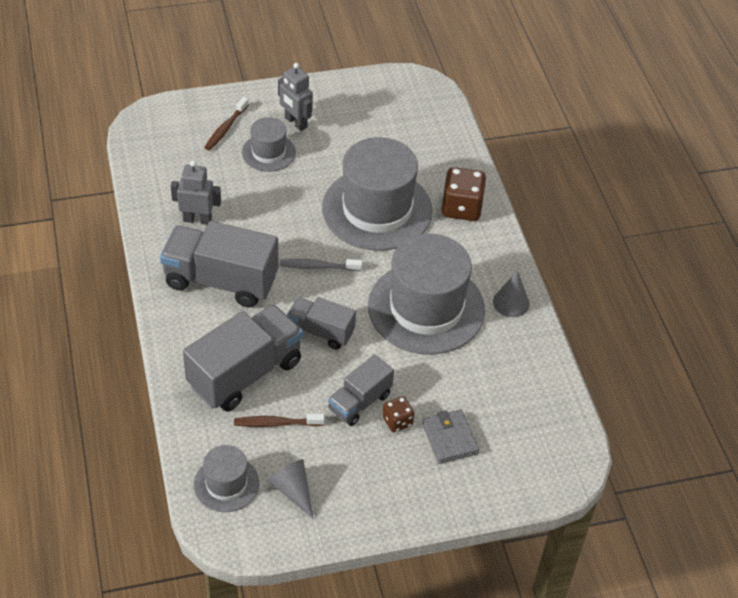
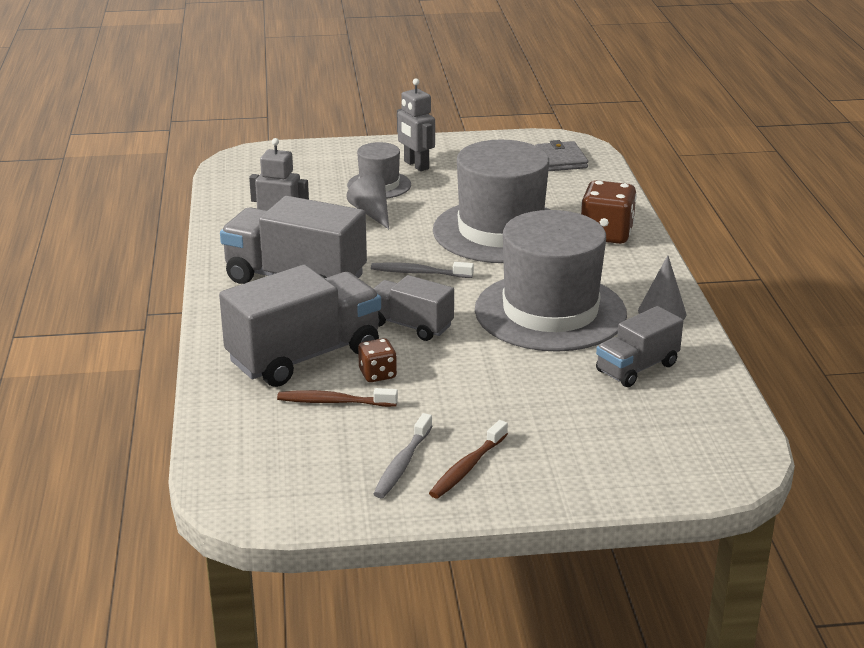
camera: 10 degrees right, 20 degrees down
grey hat [194,445,259,512] -> none
brown toothbrush [204,97,249,150] -> brown toothbrush moved to [429,420,508,499]
grey cone [267,459,314,519] -> grey cone moved to [347,174,389,229]
grey truck [328,354,394,426] -> grey truck moved to [596,306,683,387]
brown dice [383,396,414,432] -> brown dice moved to [358,338,397,382]
grey wallet [422,409,479,464] -> grey wallet moved to [535,140,588,171]
none -> grey toothbrush [373,413,432,498]

